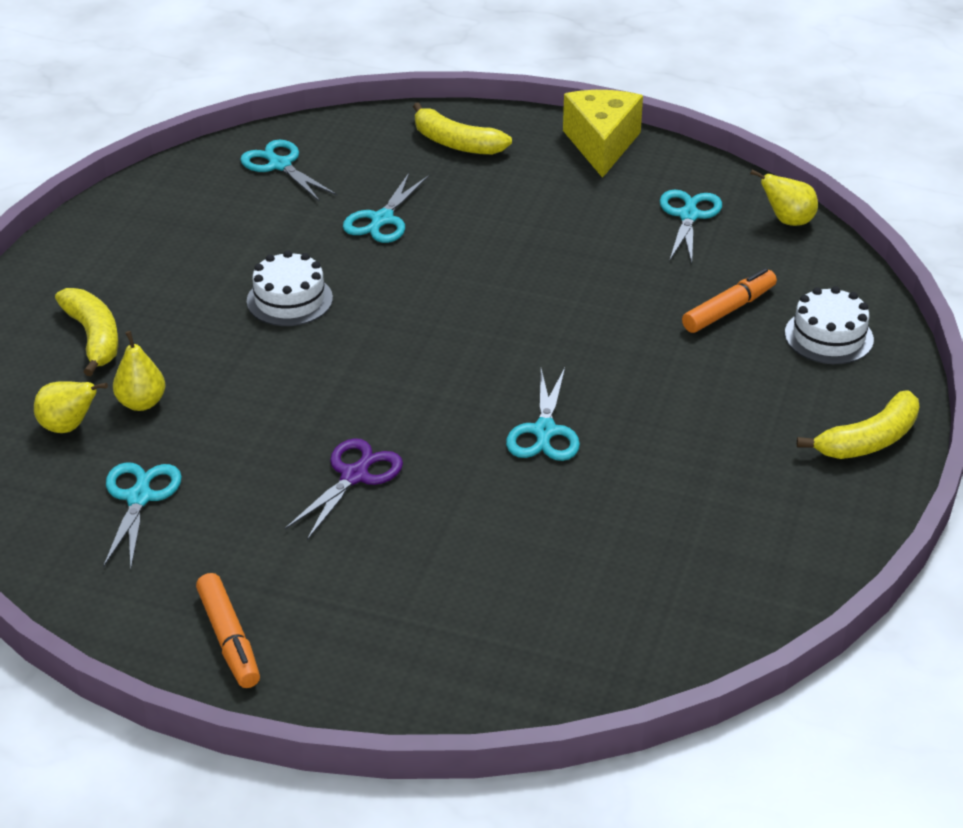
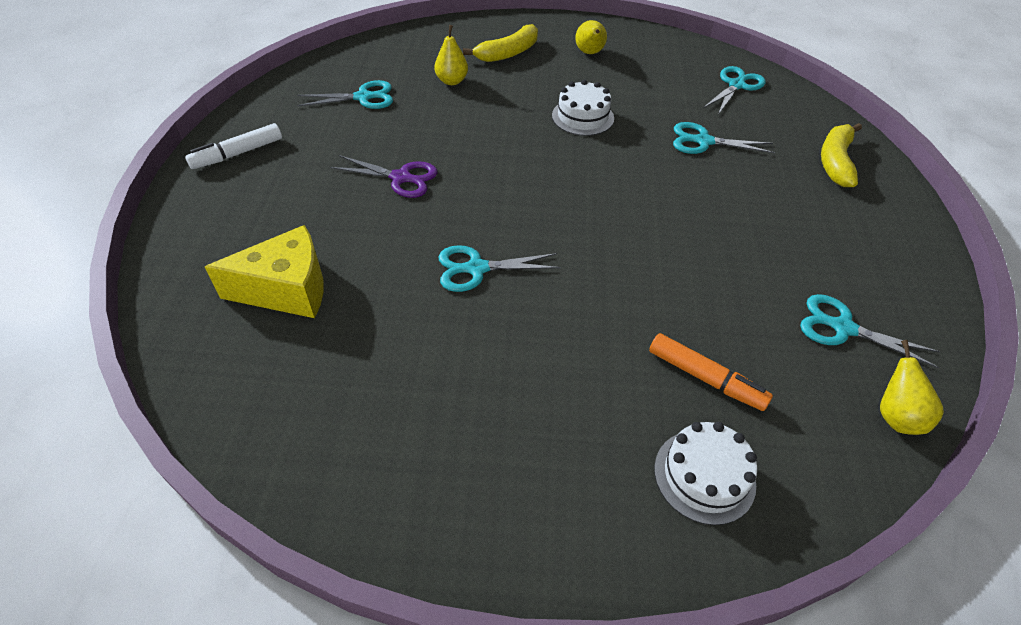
camera: 75 degrees right, 10 degrees up
yellow pear [34,382,108,433] -> yellow pear moved to [575,20,607,54]
orange marker [196,573,260,688] -> white marker [185,123,282,169]
yellow cheese [563,90,643,178] -> yellow cheese moved to [205,225,324,318]
turquoise scissors [660,189,722,264] -> turquoise scissors turned 150 degrees counterclockwise [800,294,940,368]
yellow banana [797,391,920,459] -> none

